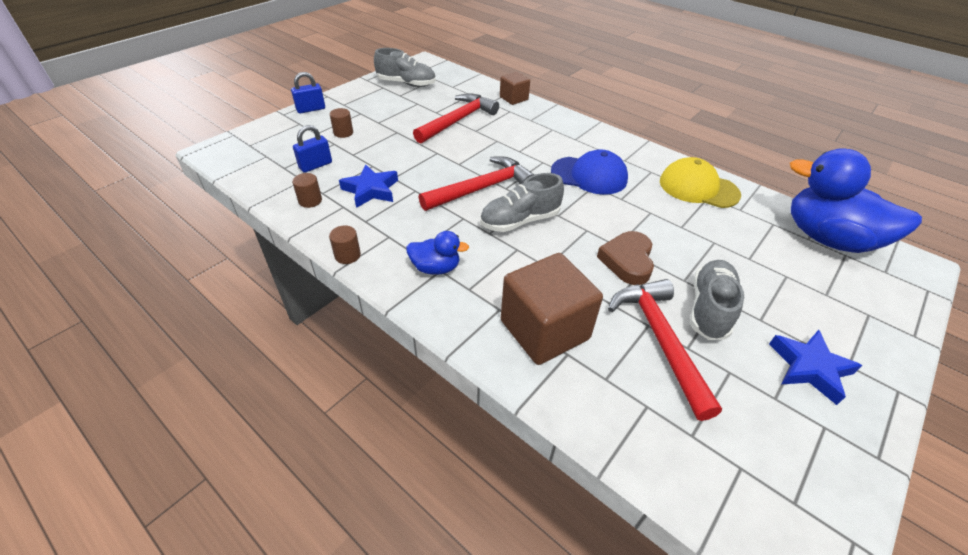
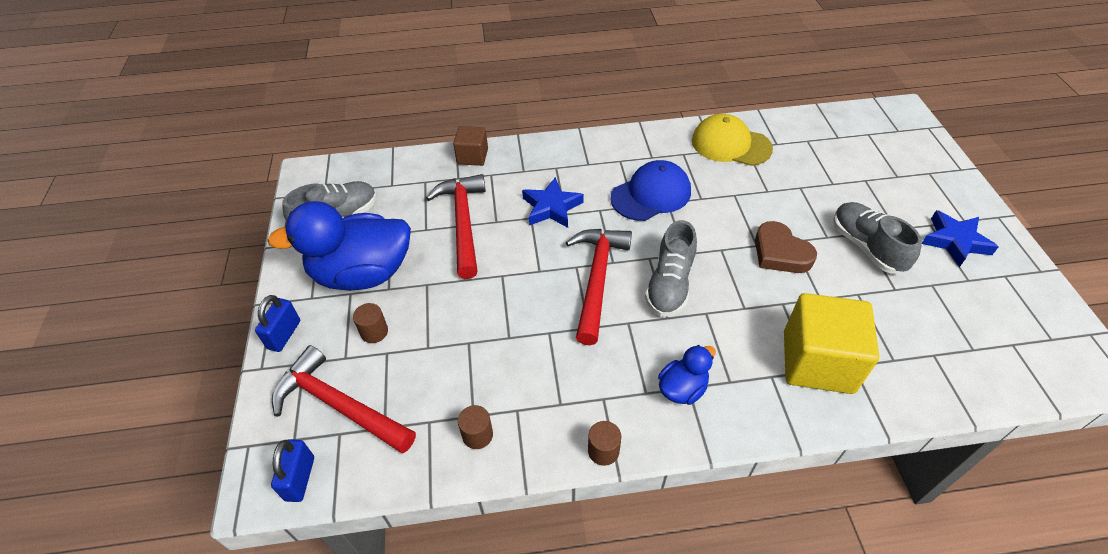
camera: 45 degrees left, 5 degrees up
blue padlock [293,125,332,173] -> blue padlock moved to [271,439,314,502]
blue star [339,164,398,208] -> blue star moved to [522,177,584,228]
brown cube [501,253,603,365] -> yellow cube [784,293,879,394]
red hammer [608,279,722,421] -> red hammer moved to [272,345,416,453]
yellow cap [660,157,741,208] -> yellow cap turned 45 degrees clockwise [692,114,773,166]
blue duck [790,148,922,253] -> blue duck moved to [267,201,411,291]

